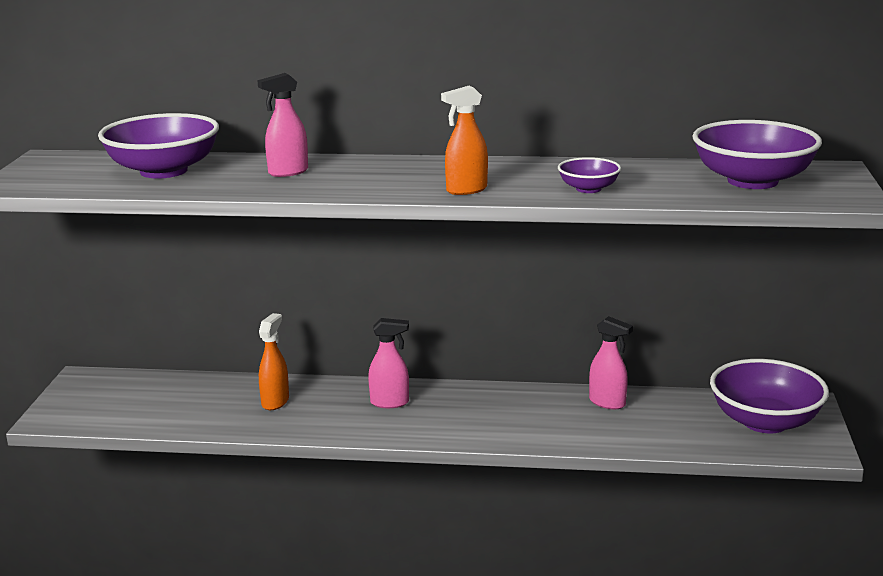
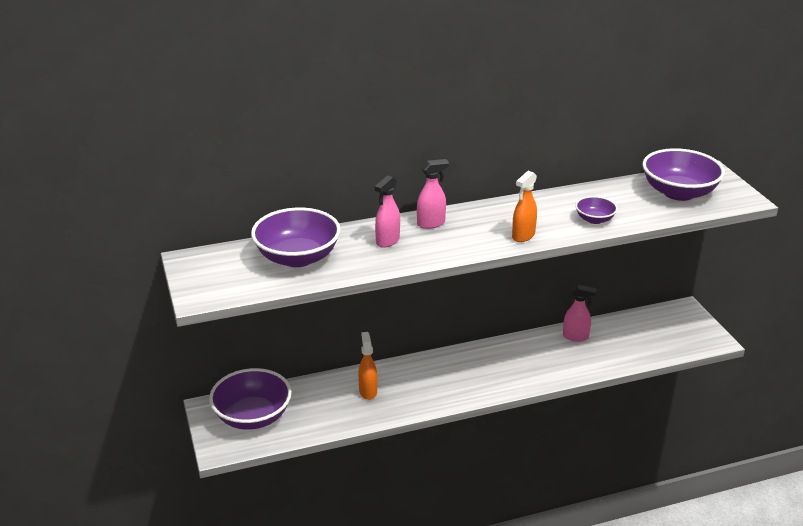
camera: 25 degrees left, 10 degrees up
pink spray bottle [368,318,409,408] -> pink spray bottle moved to [417,159,449,229]
purple bowl [710,359,829,433] -> purple bowl moved to [209,368,292,430]

